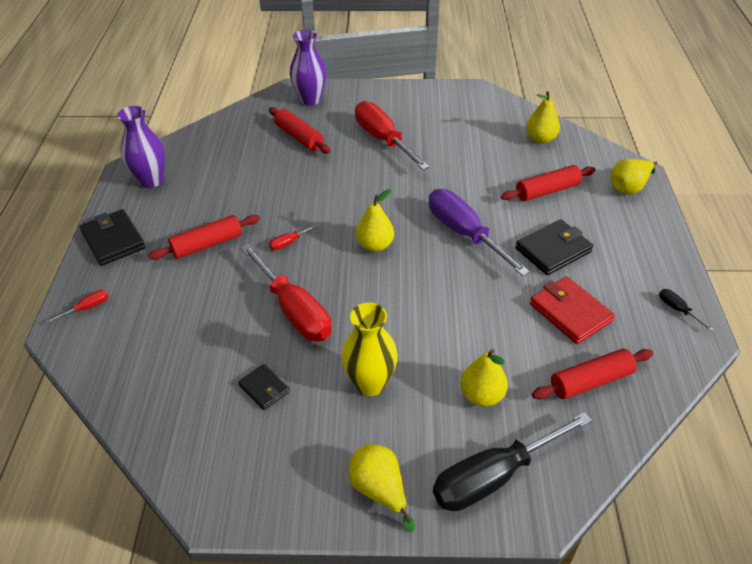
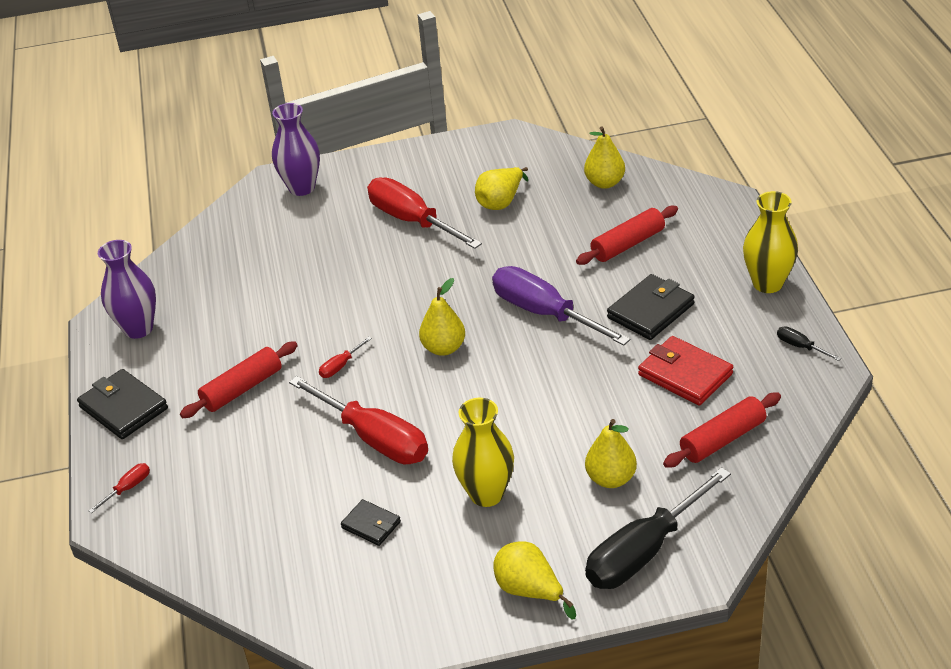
camera: 10 degrees left, 5 degrees down
red rolling pin [269,107,331,154] -> none
yellow pear [611,159,657,194] -> yellow pear moved to [475,167,528,210]
none -> yellow vase [743,191,798,293]

